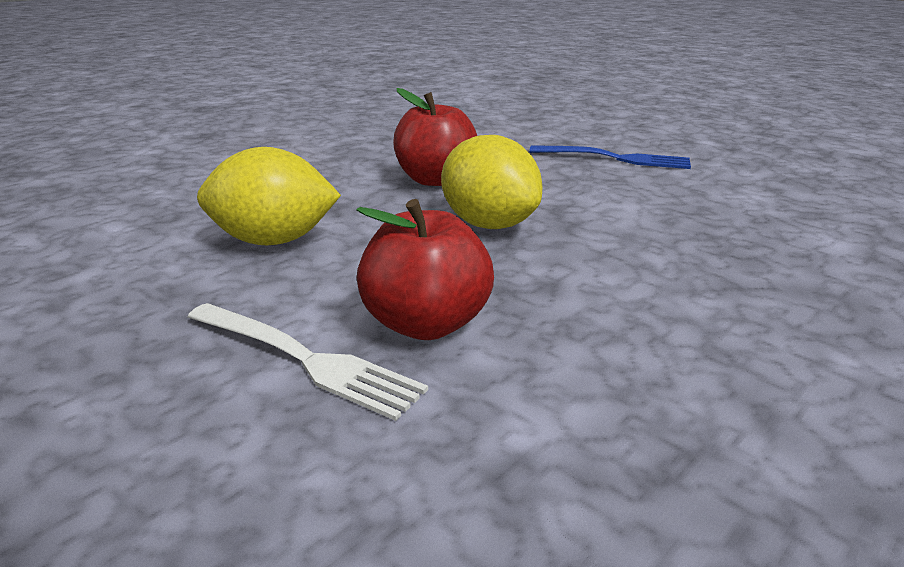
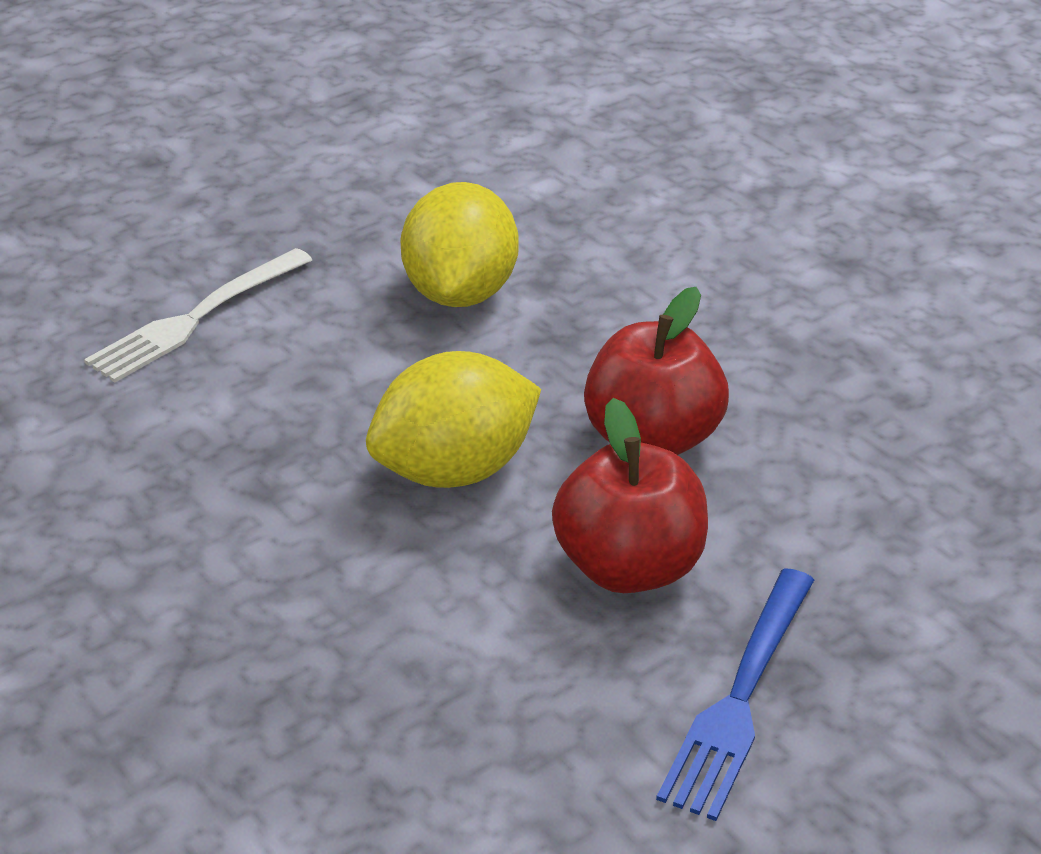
camera: 100 degrees right, 10 degrees up
red apple [356,199,494,340] -> red apple moved to [552,398,708,593]

